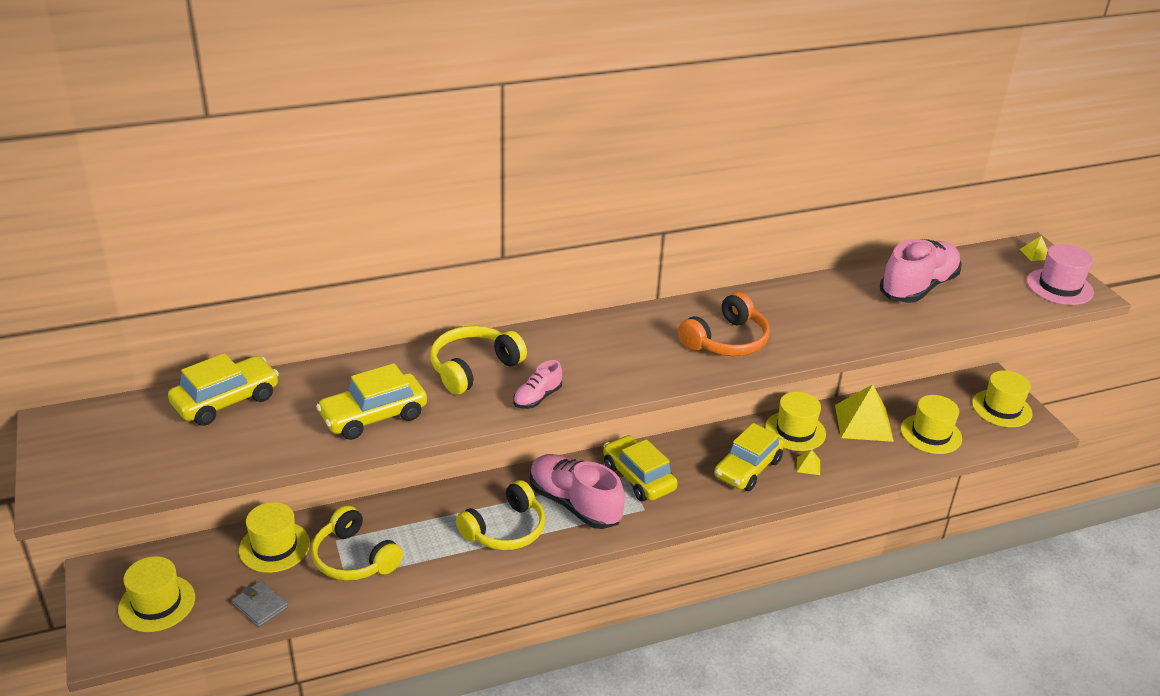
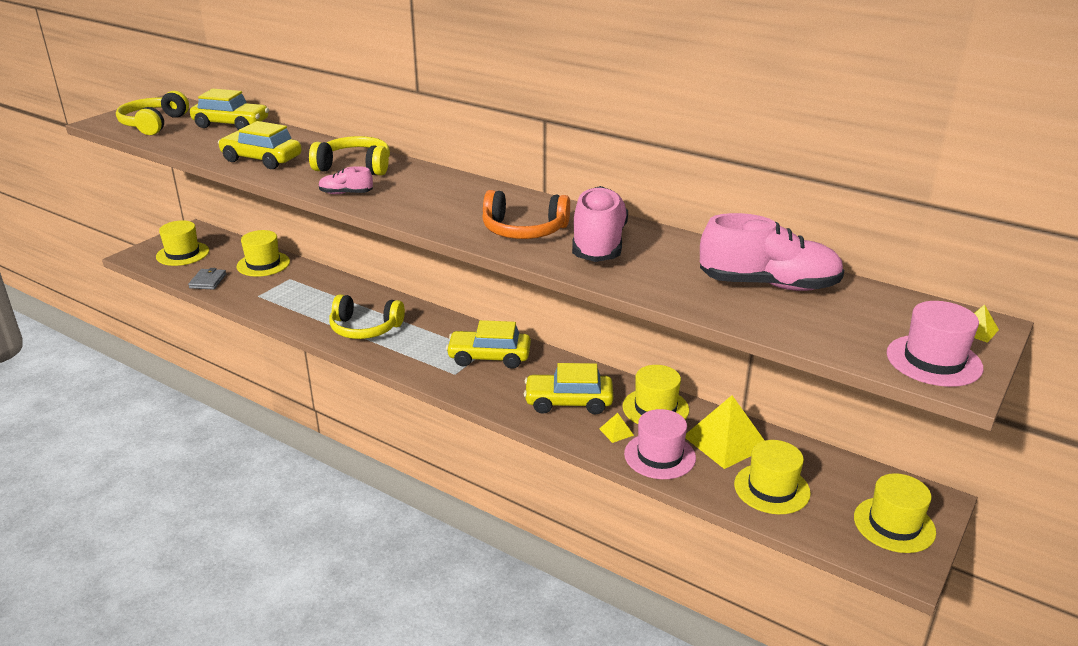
camera: 55 degrees right, 5 degrees down
yellow headphones [311,506,403,581] -> yellow headphones moved to [116,91,189,135]
pink shoe [530,454,625,529] -> pink shoe moved to [572,186,628,262]
yellow car [603,435,678,501] -> yellow car turned 105 degrees counterclockwise [446,320,531,369]
none -> pink hat [624,409,696,479]

